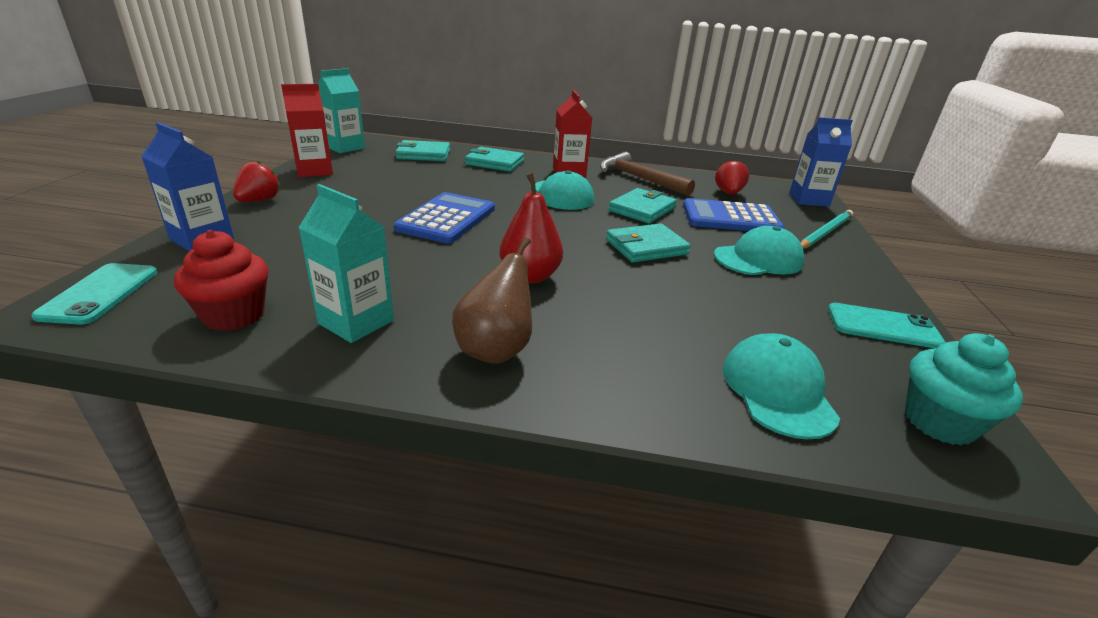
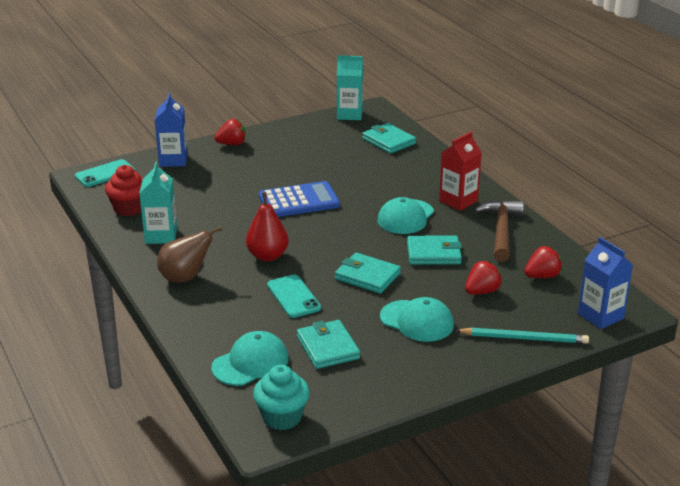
camera: 55 degrees right, 0 degrees up
red carton [281,84,333,177] -> none
turquoise wallet [465,147,524,172] -> turquoise wallet moved to [297,320,360,369]
blue calculator [683,198,784,231] -> red strawberry [465,261,502,295]
turquoise phone [828,303,946,348] -> turquoise phone moved to [267,275,321,318]

